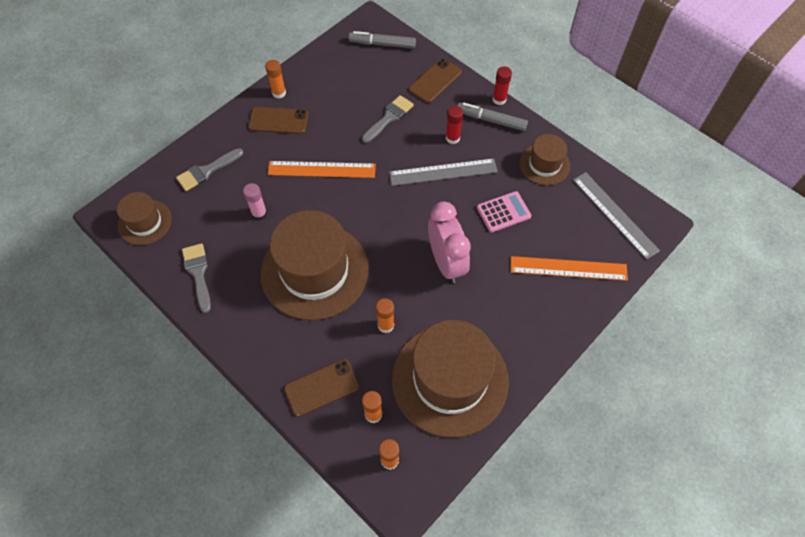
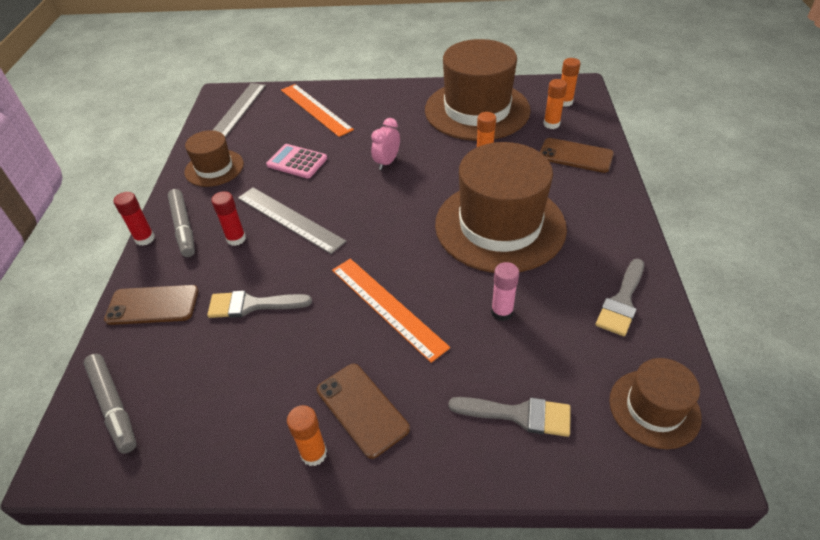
camera: 130 degrees left, 15 degrees down
pink clock [428,201,471,283] -> pink clock [371,118,400,170], size x0.55

